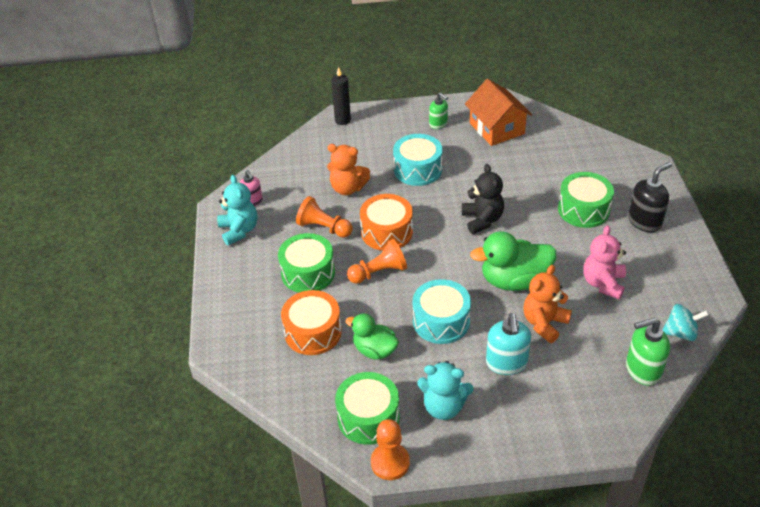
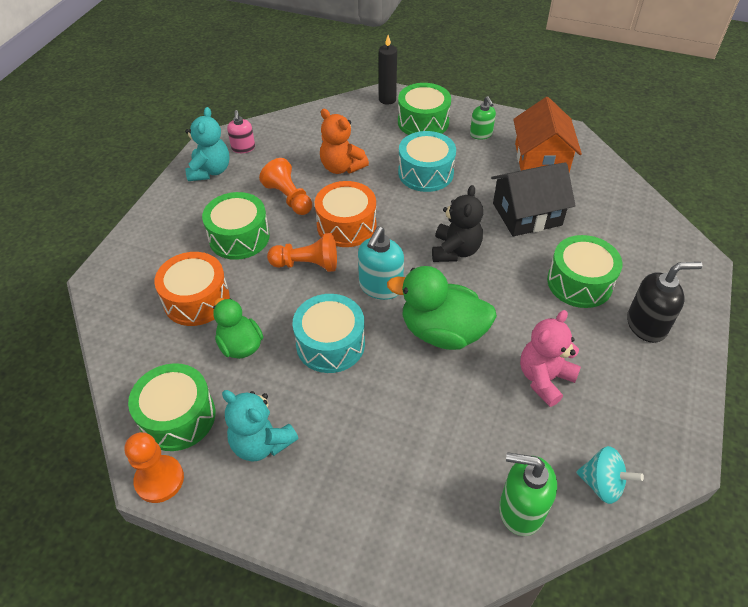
camera: 25 degrees right, 5 degrees up
turquoise soap dispenser [486,313,531,375] -> turquoise soap dispenser moved to [358,227,404,300]
orange teddy bear [523,265,572,343] -> none
none -> green drum [398,83,451,135]
none -> black house [491,162,576,236]

